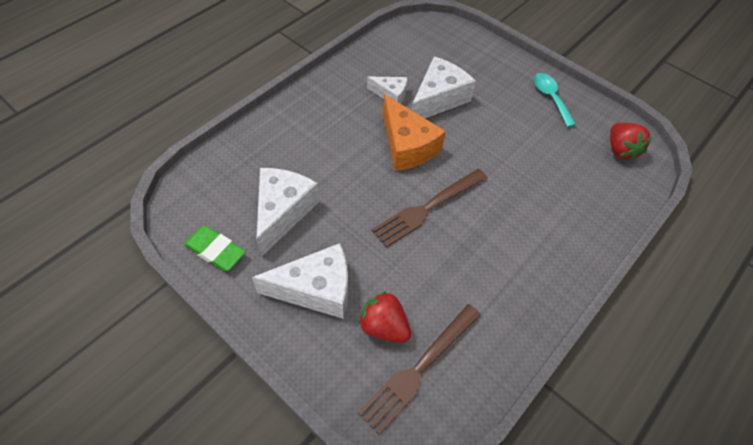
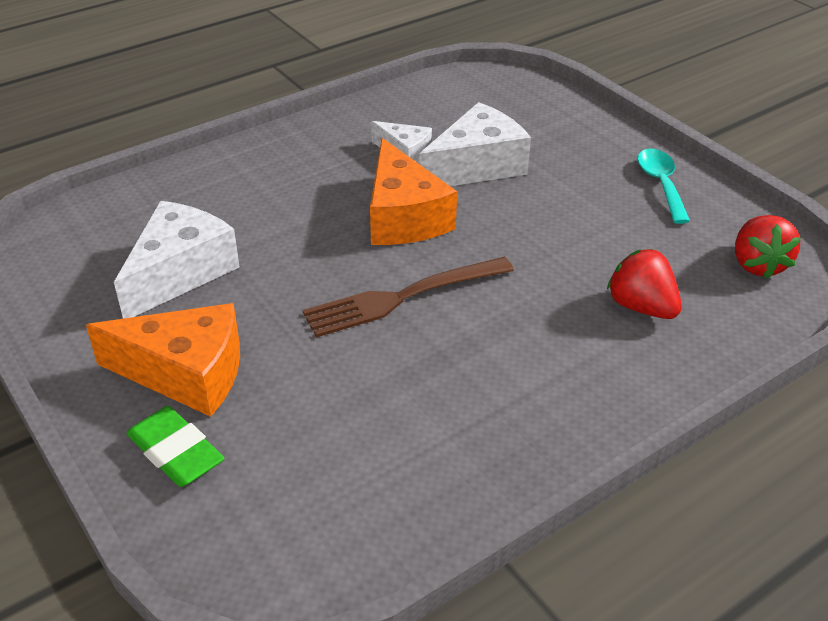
camera: 15 degrees right, 15 degrees down
green eraser [184,225,246,271] -> green eraser moved to [126,406,224,487]
white cheese [252,243,348,319] -> orange cheese [86,303,240,417]
brown fork [358,304,481,435] -> none
red strawberry [359,291,411,343] -> red strawberry moved to [607,249,682,319]

